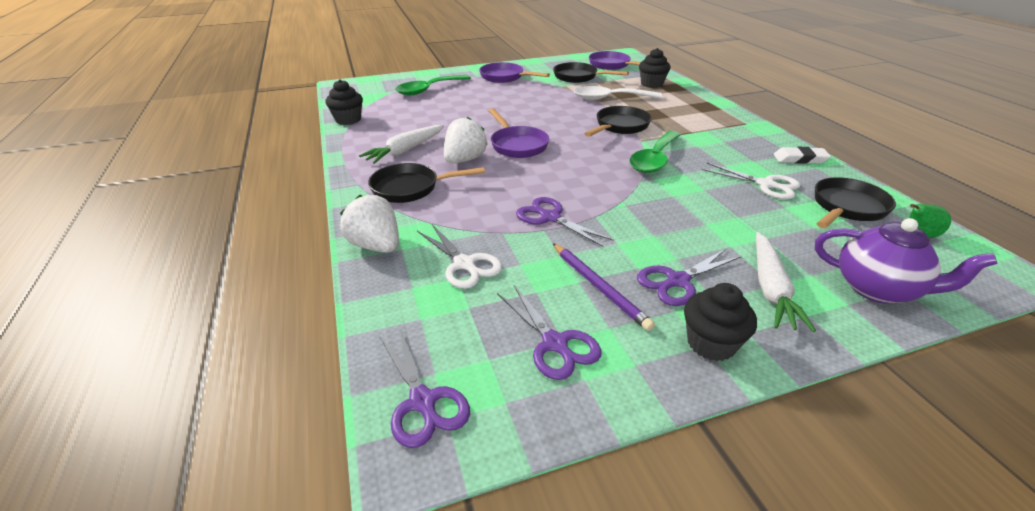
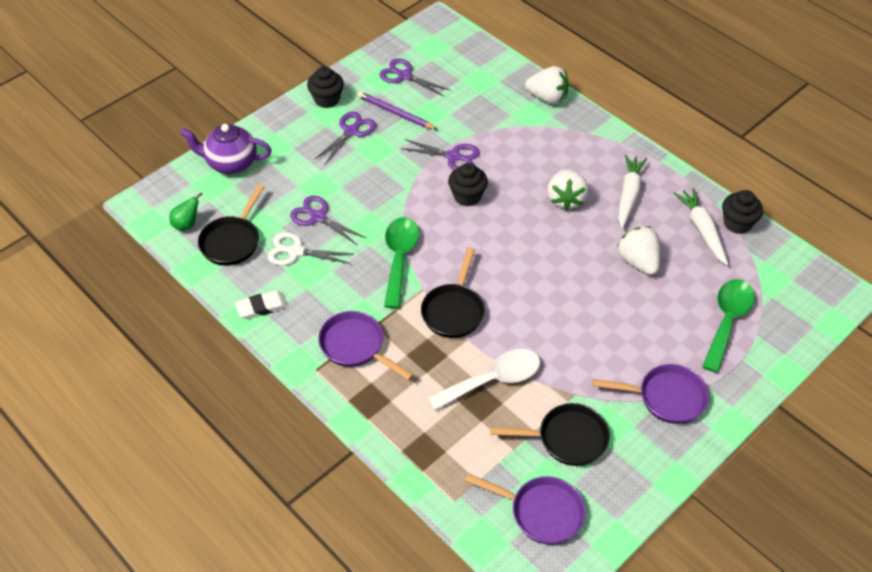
camera: 155 degrees right, 15 degrees up
black pan [368,163,485,203] -> none
purple scissors [380,328,470,448] -> purple scissors moved to [290,196,366,246]
white scissors [417,224,502,289] -> none
purple pan [488,108,549,158] -> purple pan moved to [318,311,414,380]
black cupcake [639,48,671,88] -> black cupcake moved to [448,163,488,206]
white carrot [756,232,816,332] -> white carrot moved to [673,188,728,265]
none -> white strawberry [617,226,660,275]

